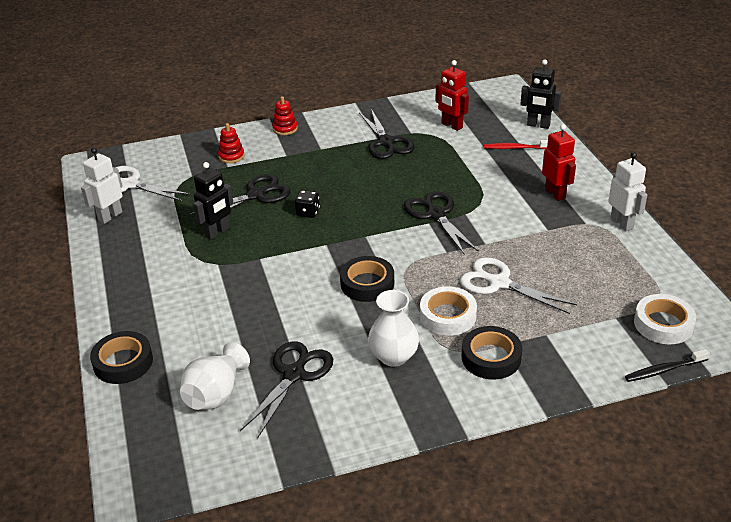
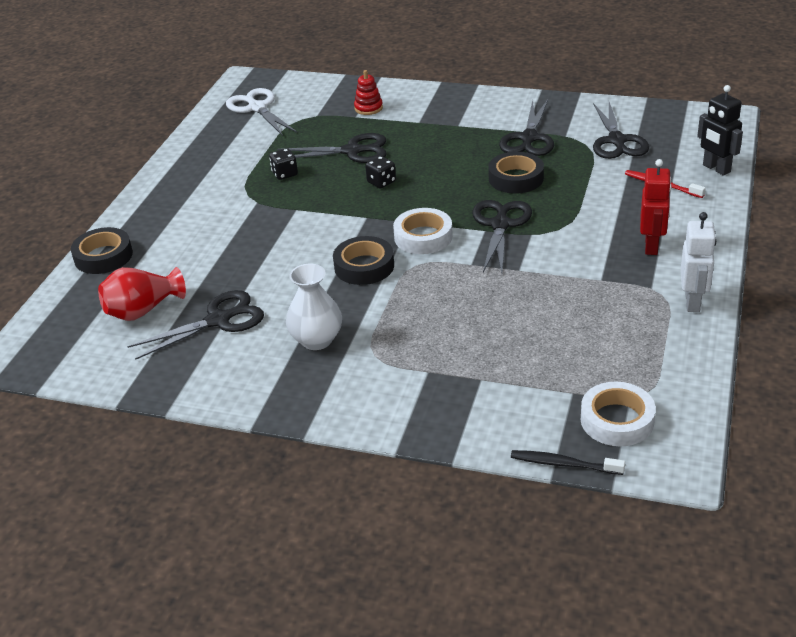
camera: 35 degrees right, 0 degrees up
white robot [81,148,123,224] -> none
white vase [180,342,250,410] -> red vase [98,267,186,321]
black robot [193,162,234,240] -> black dice [269,148,298,180]
red stacking toy [272,96,298,135] -> none
white tape [420,286,477,336] -> white tape moved to [393,208,453,254]
red robot [436,60,469,131] -> black scissors [593,102,649,159]
white scissors [460,257,577,314] -> none
black tape [462,326,522,379] -> black tape moved to [488,152,544,194]

